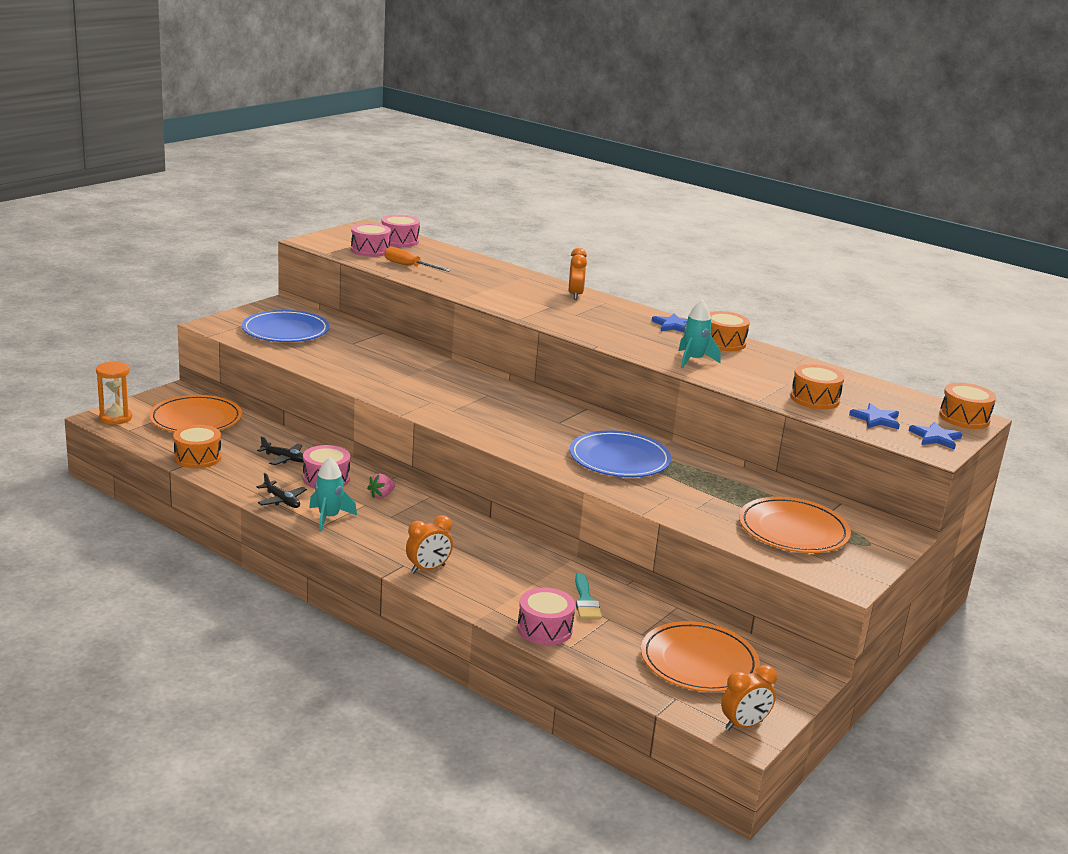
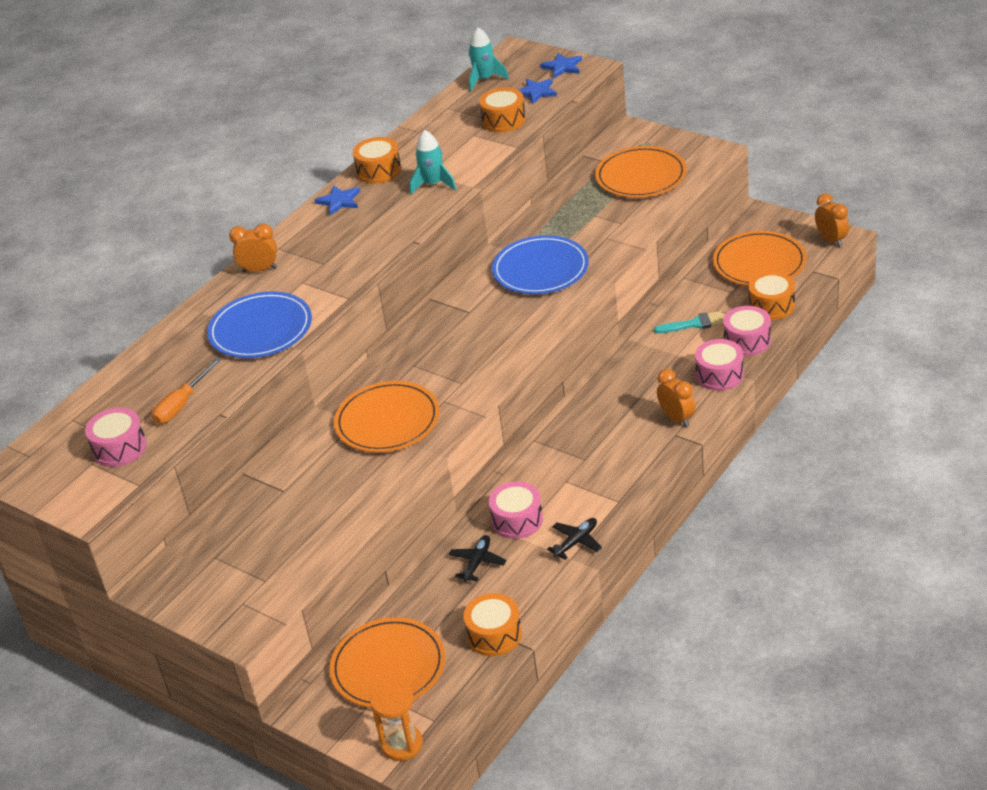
camera: 85 degrees left, 15 degrees up
blue plate [242,310,329,342] -> blue plate moved to [207,292,312,358]
turquoise rocket [309,457,357,532] -> turquoise rocket moved to [469,27,509,91]
pink strawberry [367,474,395,498] -> none
pink drum [381,215,420,247] -> pink drum moved to [695,339,744,391]
orange drum [939,383,996,429] -> orange drum moved to [748,271,795,320]
none -> orange plate [334,381,440,452]

